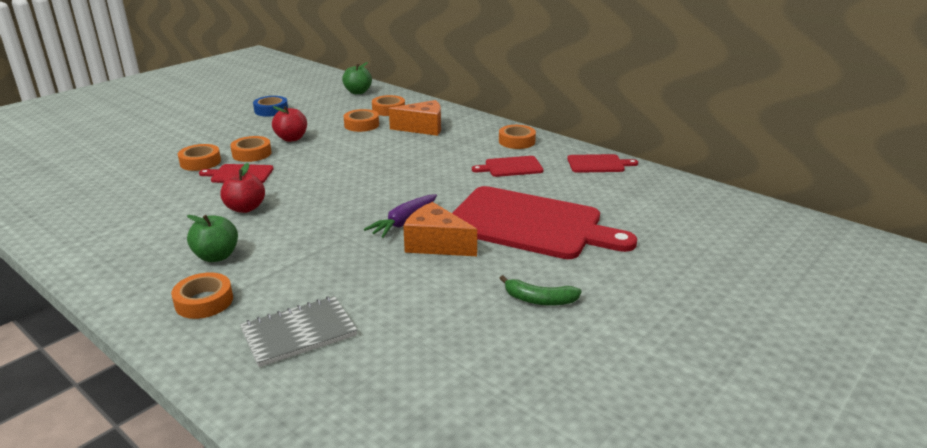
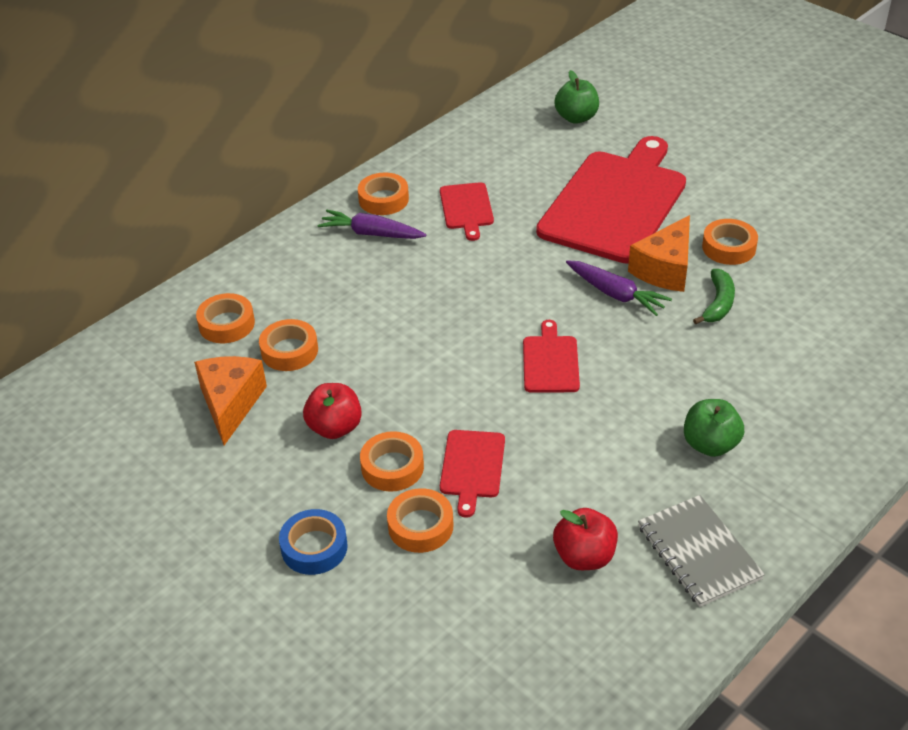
camera: 85 degrees left, 15 degrees up
orange tape [171,272,233,319] -> orange tape moved to [702,219,758,265]
red apple [220,163,265,213] -> red apple moved to [553,508,618,570]
grey notebook [240,296,358,367] -> grey notebook moved to [638,495,765,607]
blue tape [253,96,288,117] -> blue tape moved to [279,509,348,575]
green apple [342,62,372,94] -> green apple moved to [555,70,599,124]
orange cheese [389,100,441,136] -> orange cheese moved to [194,356,267,445]
green banana [499,275,582,306] -> green banana moved to [693,269,735,325]
red cutting board [567,154,638,173] -> red cutting board moved to [523,320,580,393]
none -> purple carrot [318,210,426,239]

